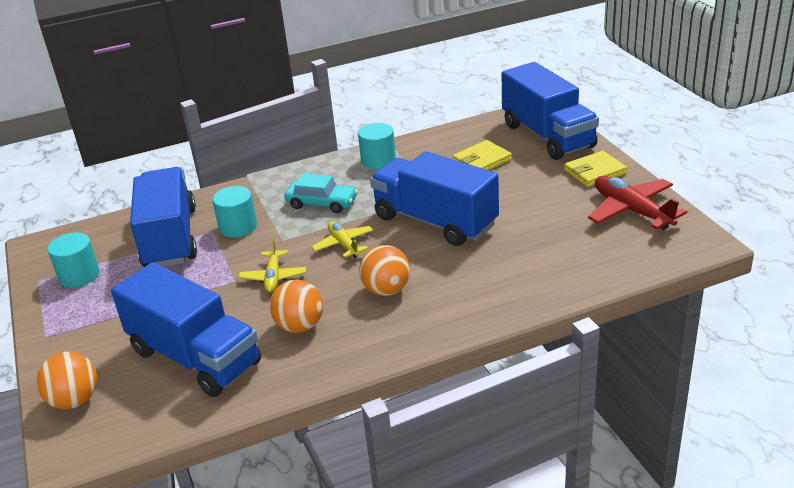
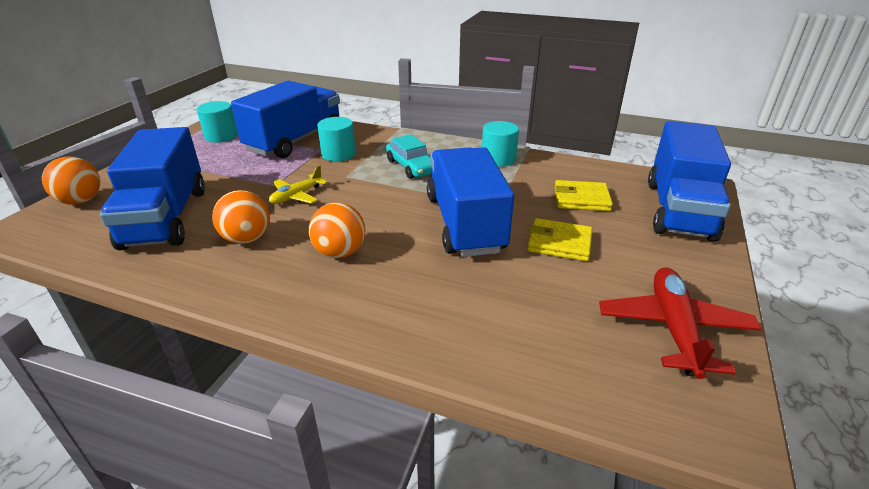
camera: 40 degrees right, 0 degrees up
yellow plane [312,222,373,258] -> none
yellow wallet [564,151,627,187] -> yellow wallet moved to [527,218,592,261]

